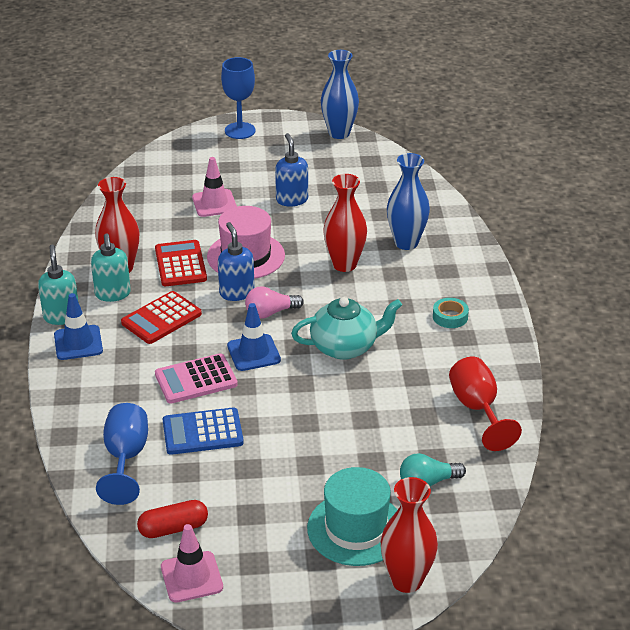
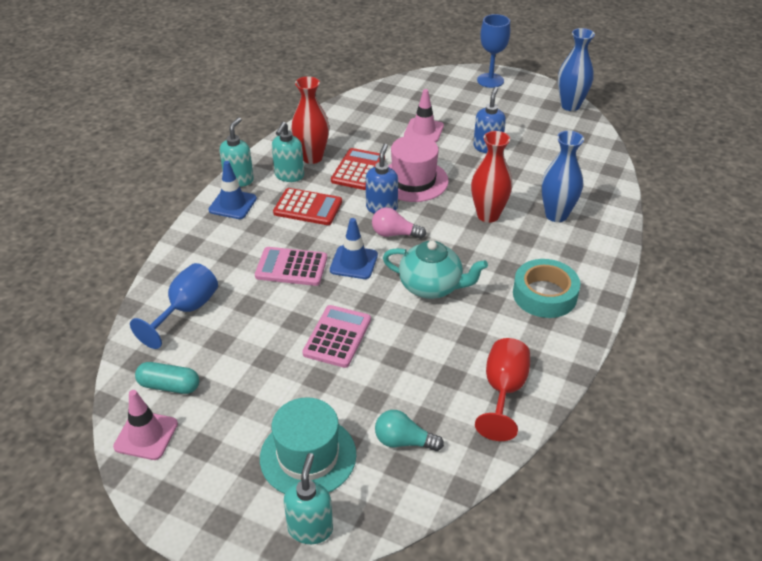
camera: 30 degrees right, 5 degrees up
red calculator [121,291,202,344] -> red calculator turned 150 degrees counterclockwise [273,188,342,225]
red capsule [137,500,208,538] -> turquoise capsule [135,362,199,394]
blue calculator [163,408,244,455] -> none
red vase [381,477,438,593] -> turquoise soap dispenser [284,453,333,544]
turquoise tape [433,298,469,328] -> turquoise tape [513,259,580,318], size x1.85
none -> pink calculator [302,305,371,368]

